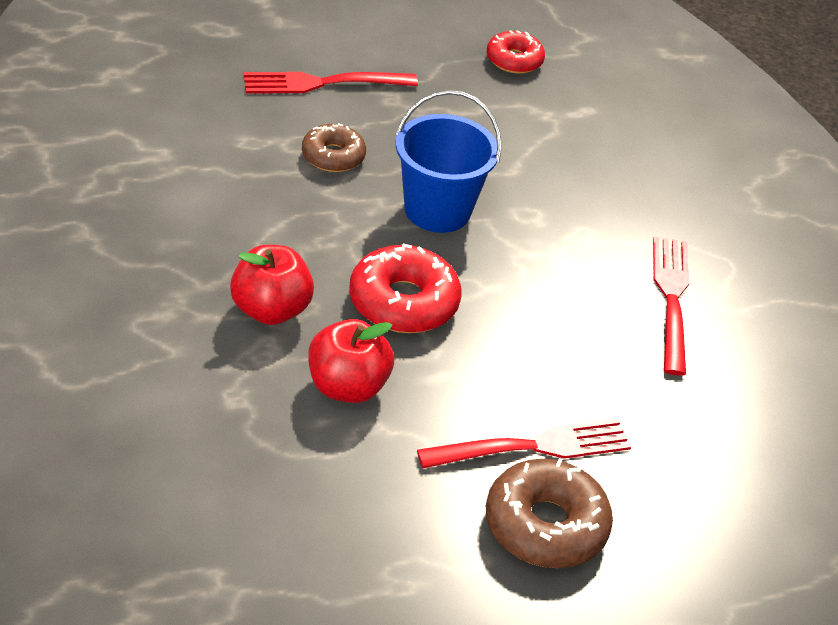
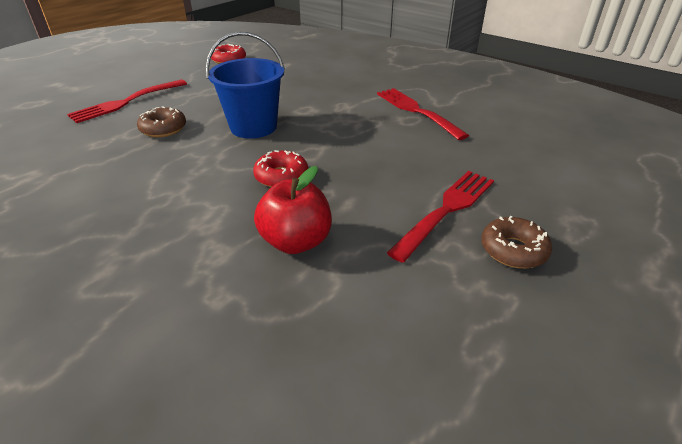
camera: 30 degrees left, 5 degrees down
red apple [230,245,314,325] -> none
red donut [349,243,462,333] -> red donut [253,150,308,187], size x0.63
brown donut [486,458,613,568] -> brown donut [481,216,552,268], size x0.63

